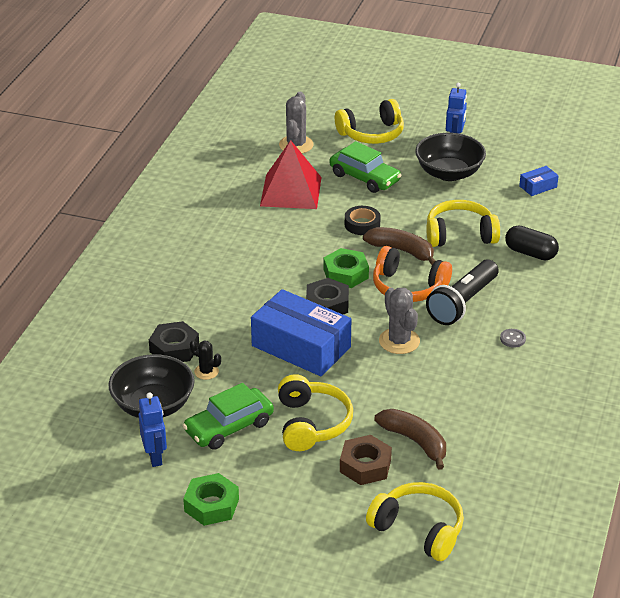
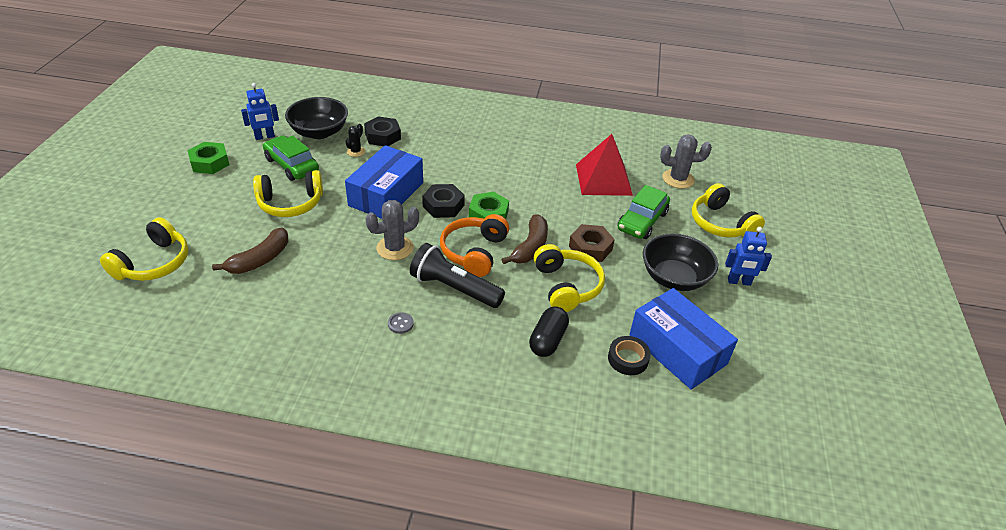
camera: 80 degrees right, 5 degrees up
brown nut [340,435,392,485] -> brown nut moved to [569,224,615,262]
black tape [345,206,381,235] -> black tape moved to [608,336,651,375]
blue box [519,166,559,196] -> blue box [629,288,738,390], size x2.29

